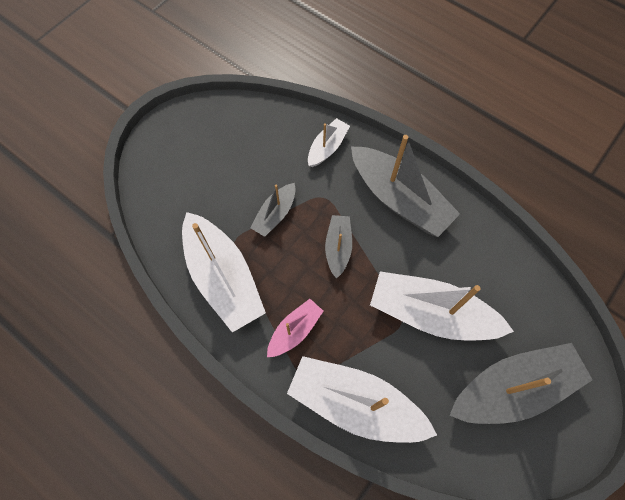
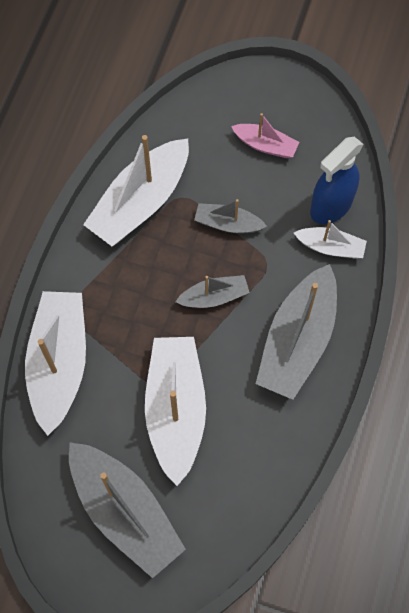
camera: 70 degrees right, 0 degrees up
pink boat [267,299,323,357] -> pink boat moved to [231,113,299,158]
none -> blue spray bottle [310,137,364,224]

